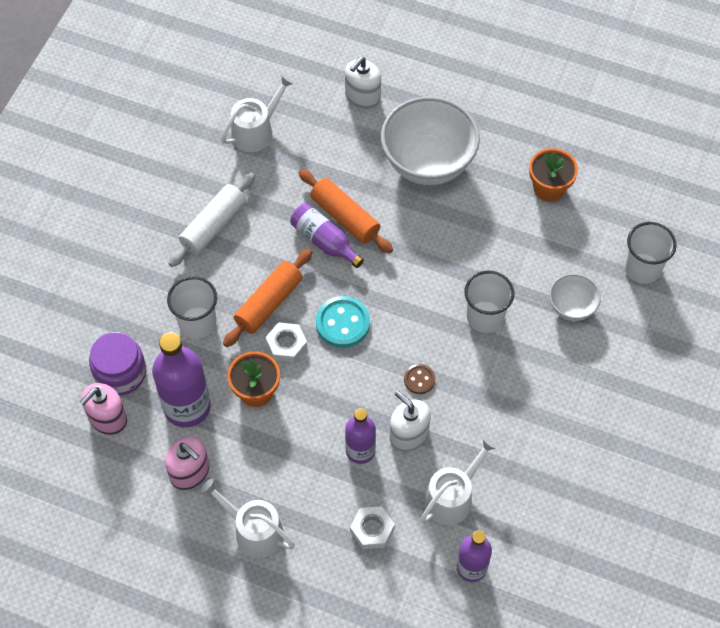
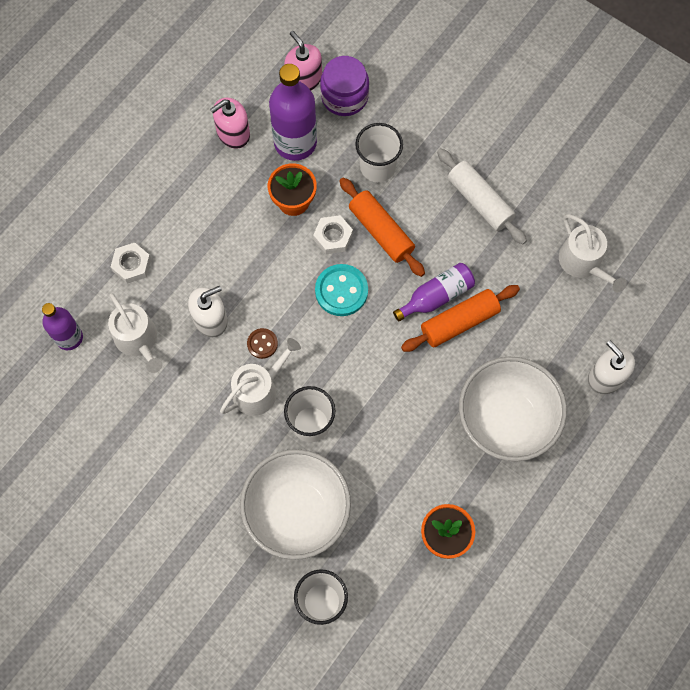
camera: 105 degrees right, 10 degrees up
white watering can [200,479,295,558] -> white watering can moved to [220,338,301,416]
purple bottle [345,408,376,464] -> none
white bowl [549,274,601,321] -> white bowl [240,449,351,560], size x2.01

